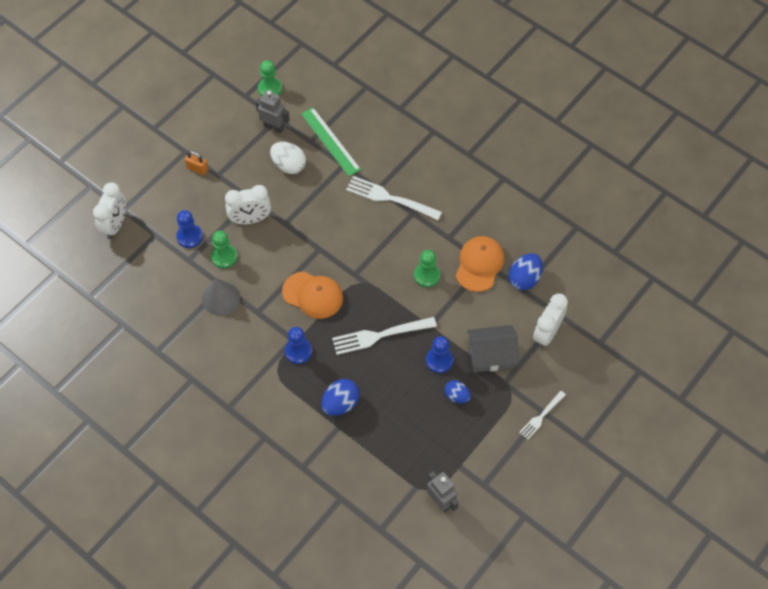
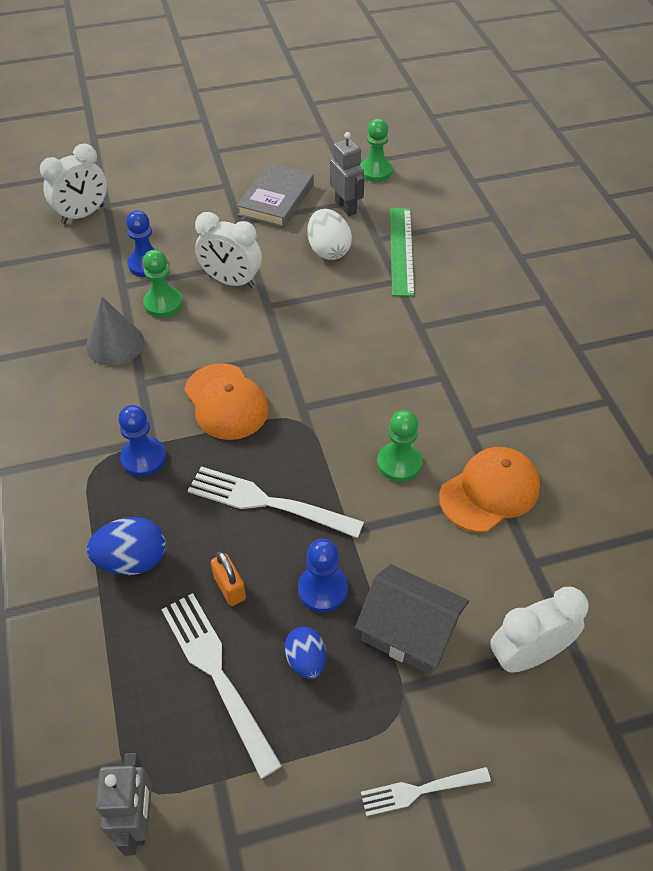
camera: 35 degrees right, 10 degrees down
orange padlock [185,151,208,175] -> orange padlock moved to [211,551,246,606]
white fork [346,176,442,220] -> white fork moved to [161,593,282,779]
blue egg [508,253,543,290] -> none
none -> grey book [237,163,314,228]

